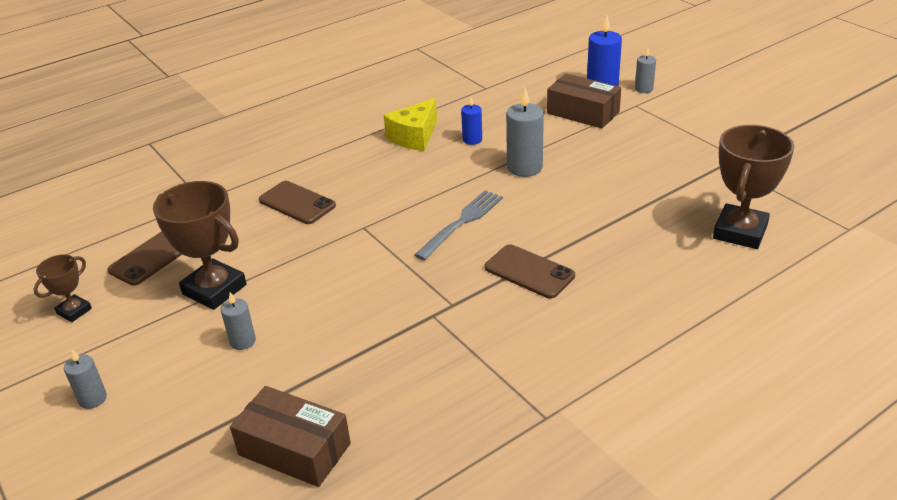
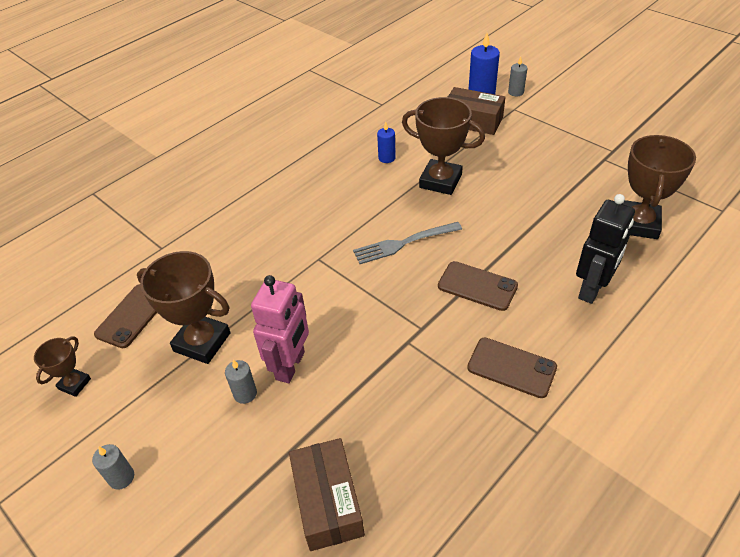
camera: 10 degrees left, 10 degrees up
brown box [230,386,351,487] -> brown box turned 60 degrees clockwise [289,438,365,551]
brown phone [259,181,336,224] -> brown phone moved to [467,338,557,398]
yellow cheese [384,98,437,151] -> none
grey fork [414,190,503,260] -> grey fork turned 135 degrees counterclockwise [353,222,462,264]
grey candle [506,88,544,177] -> brown trophy [402,97,485,195]
none -> pink robot [251,275,309,383]
none -> black robot [576,194,635,304]

